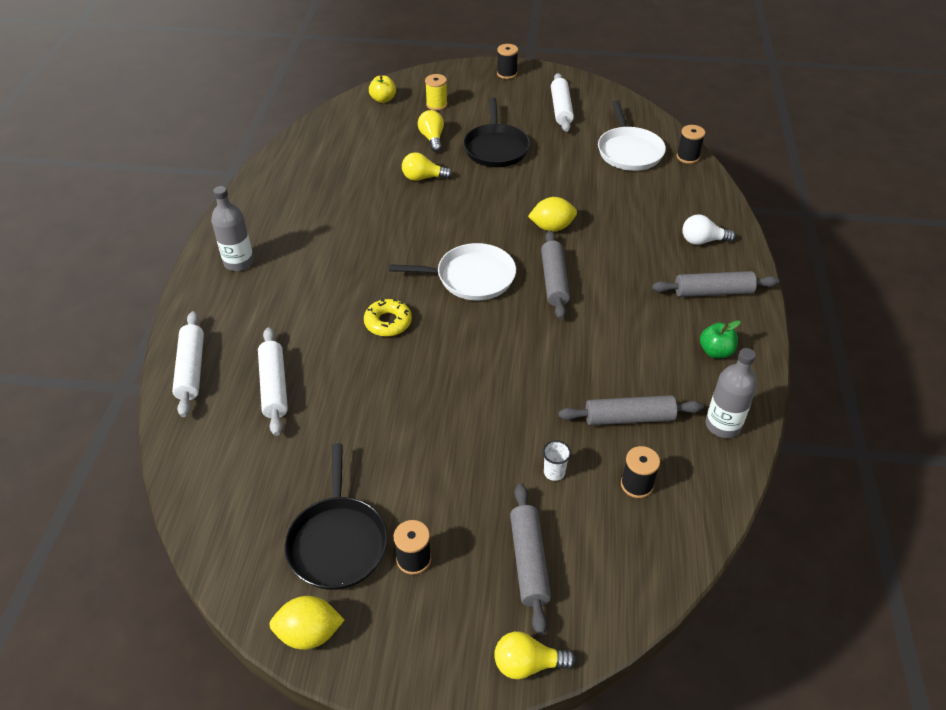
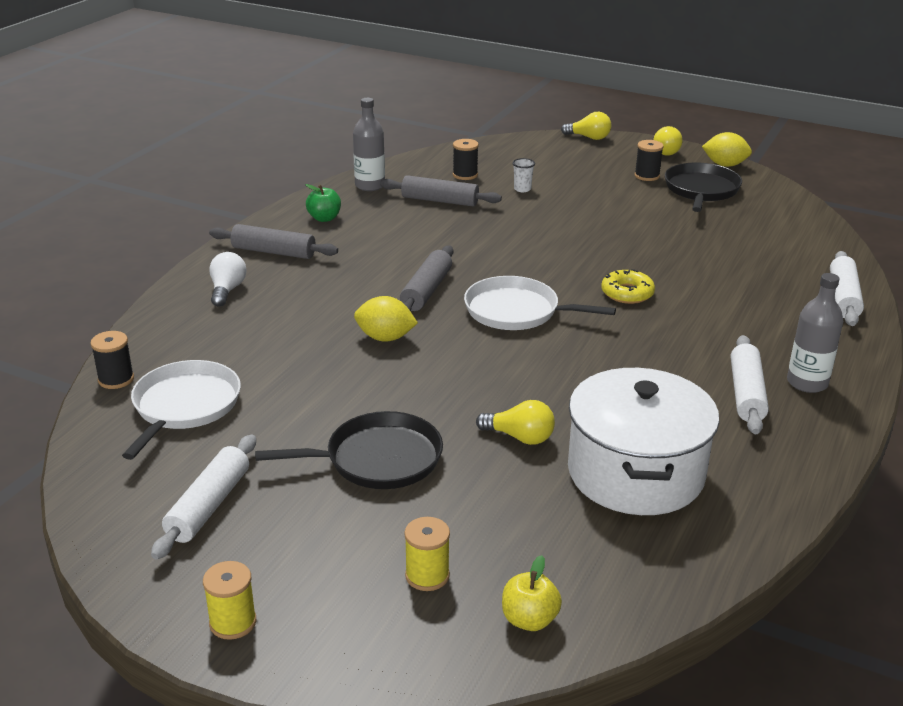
camera: 160 degrees left, 15 degrees down
white rolling pin [258,327,288,436] -> white rolling pin moved to [731,335,769,434]
yellow light bulb [418,110,444,152] -> yellow light bulb moved to [653,126,682,156]
black pan [463,97,530,167] -> black pan turned 60 degrees clockwise [255,411,443,489]
black spool [497,44,518,79] -> yellow spool [203,561,256,640]
grey rolling pin [510,483,551,635] -> none
white light bulb [682,214,736,245] -> white light bulb turned 105 degrees counterclockwise [210,252,247,307]
none -> white pot [568,368,719,515]

